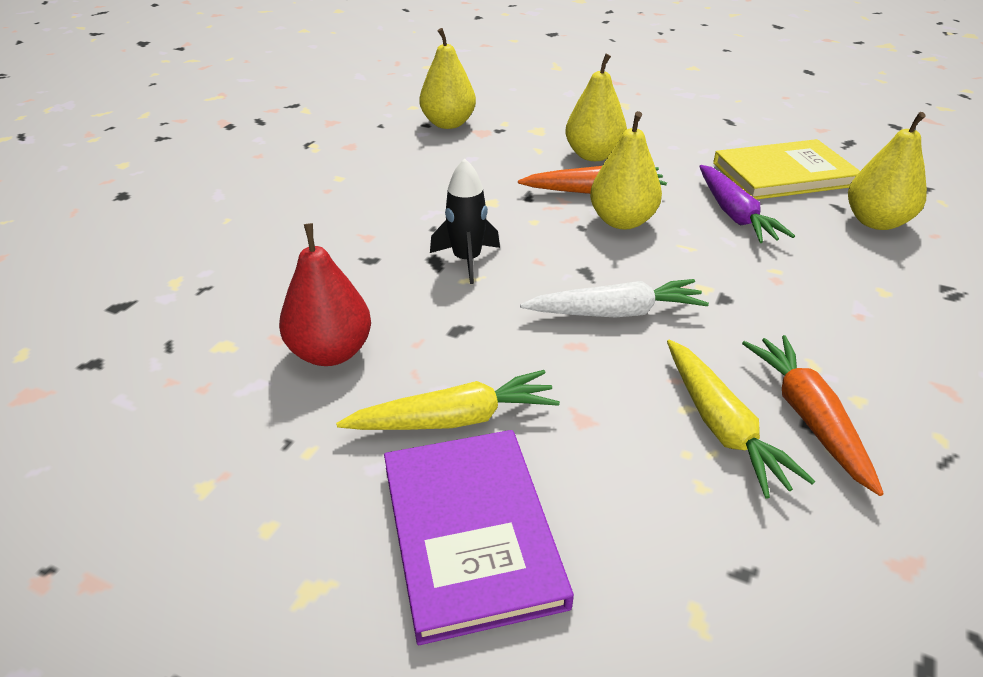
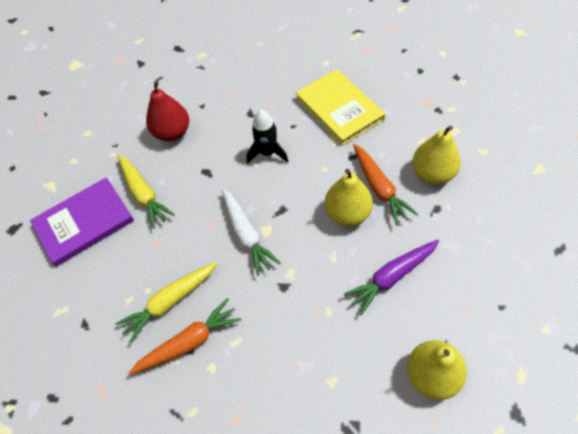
camera: 75 degrees right, 20 degrees up
yellow pear [419,28,476,129] -> none
yellow book [713,139,860,200] -> yellow book moved to [296,69,385,146]

